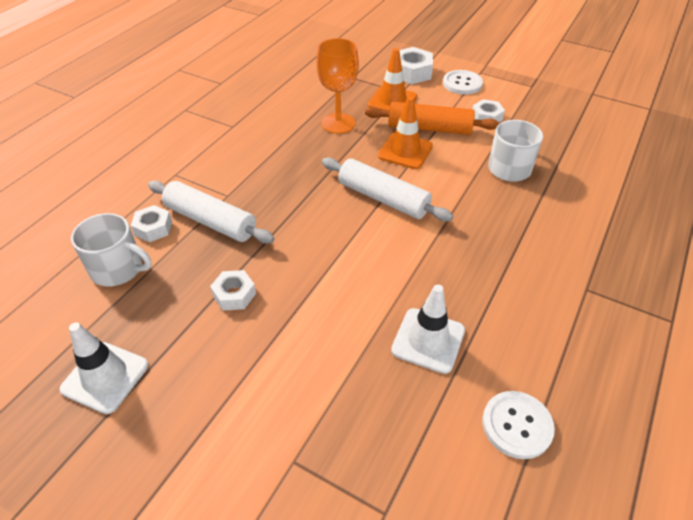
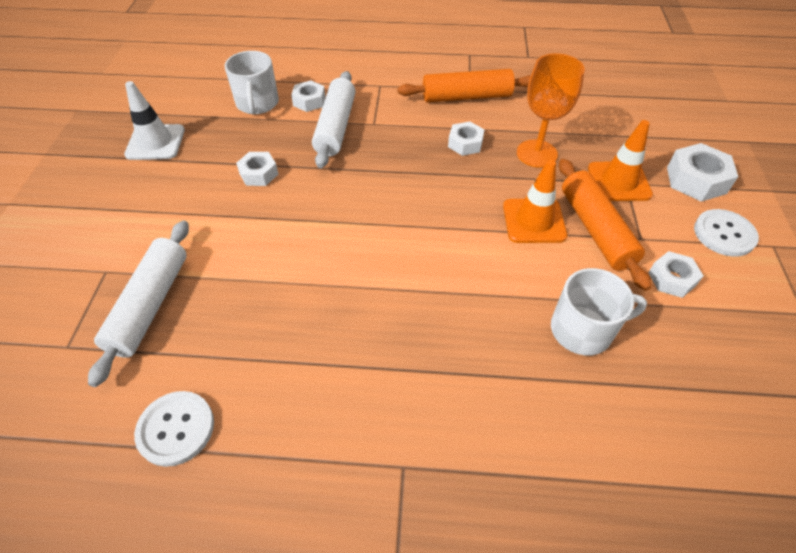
camera: 65 degrees right, 5 degrees up
white rolling pin [322,158,453,221] -> white rolling pin moved to [88,220,189,387]
white traffic cone [391,285,465,374] -> none
none -> orange rolling pin [397,69,531,102]
none -> white nut [448,121,484,156]

